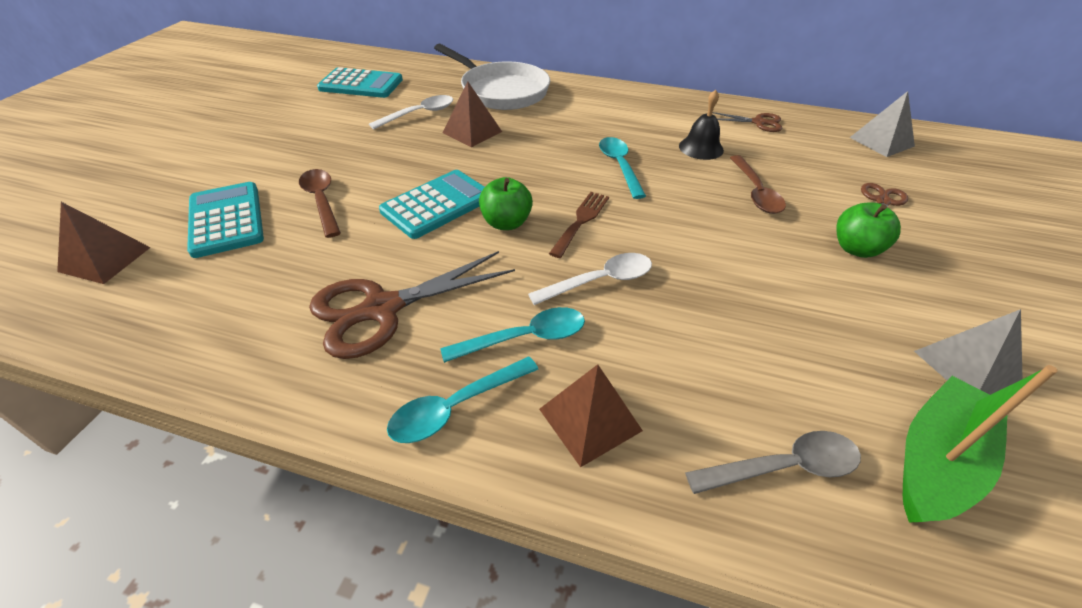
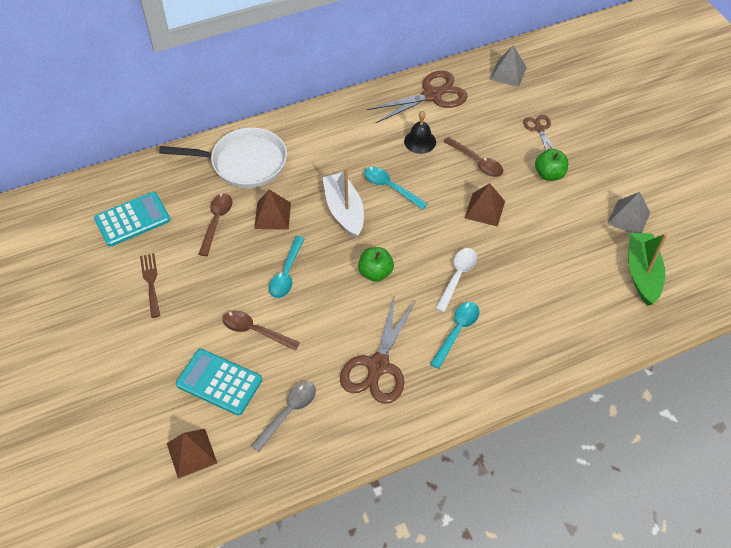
camera: 40 degrees left, 10 degrees up
white spoon [369,95,453,129] -> brown spoon [198,193,232,256]
turquoise calculator [379,170,484,239] -> none
turquoise spoon [387,357,539,443] -> turquoise spoon moved to [269,236,305,298]
brown pyramid [539,364,643,467] -> brown pyramid moved to [465,183,505,227]
brown fork [549,192,609,258] -> brown fork moved to [140,253,160,318]
grey spoon [685,431,861,494] -> grey spoon moved to [251,382,316,452]
brown scissors [712,112,782,132] -> brown scissors [367,71,468,124], size x1.91
none -> white boat [322,167,364,238]

